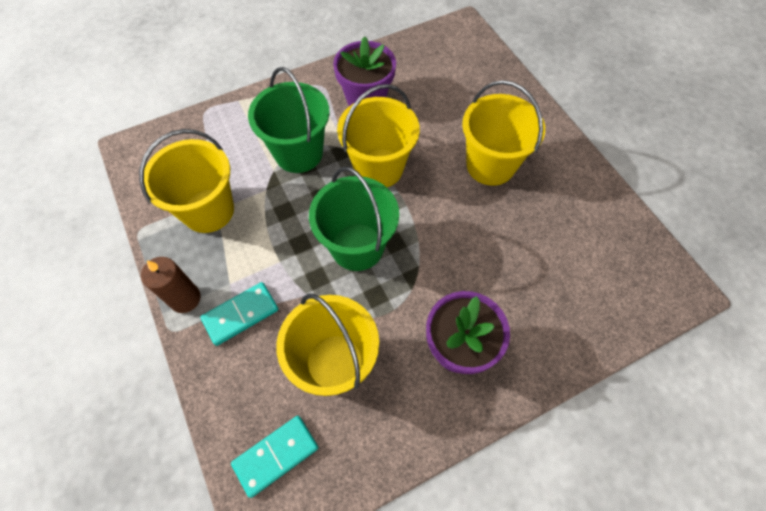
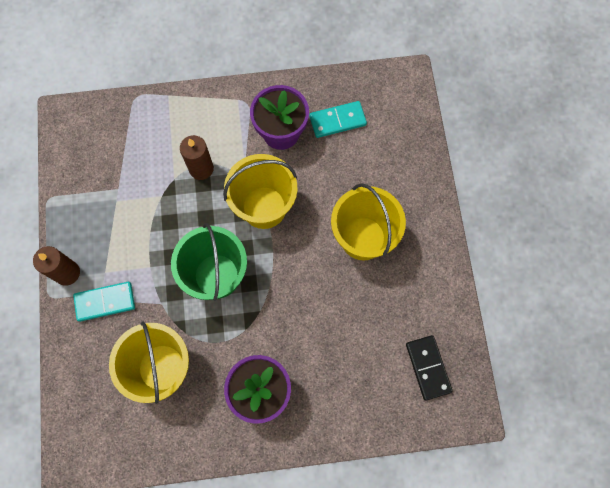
camera: 20 degrees right, 10 degrees up
yellow bucket [139,129,234,233] -> none
turquoise domino [231,416,318,498] -> turquoise domino moved to [309,101,367,138]
green bucket [248,67,329,173] -> brown candle [180,135,214,180]
none -> black domino [406,335,453,401]

